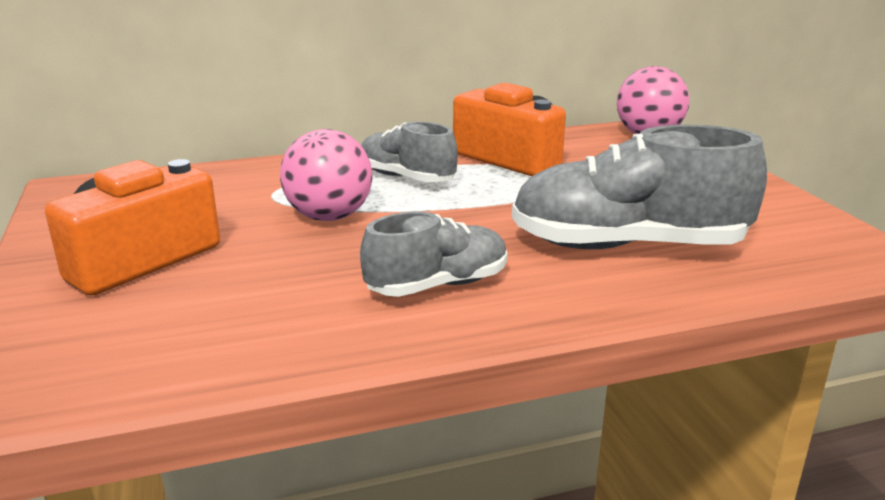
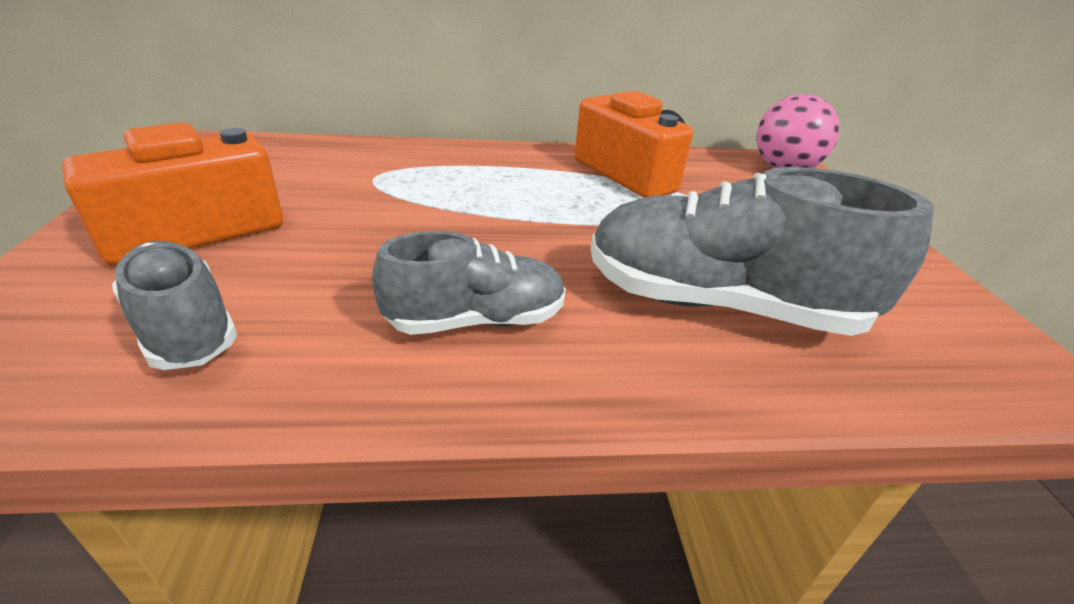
camera: 10 degrees right, 10 degrees up
pink ball [280,129,372,221] -> none
grey shoe [361,122,458,182] -> grey shoe moved to [112,241,238,370]

